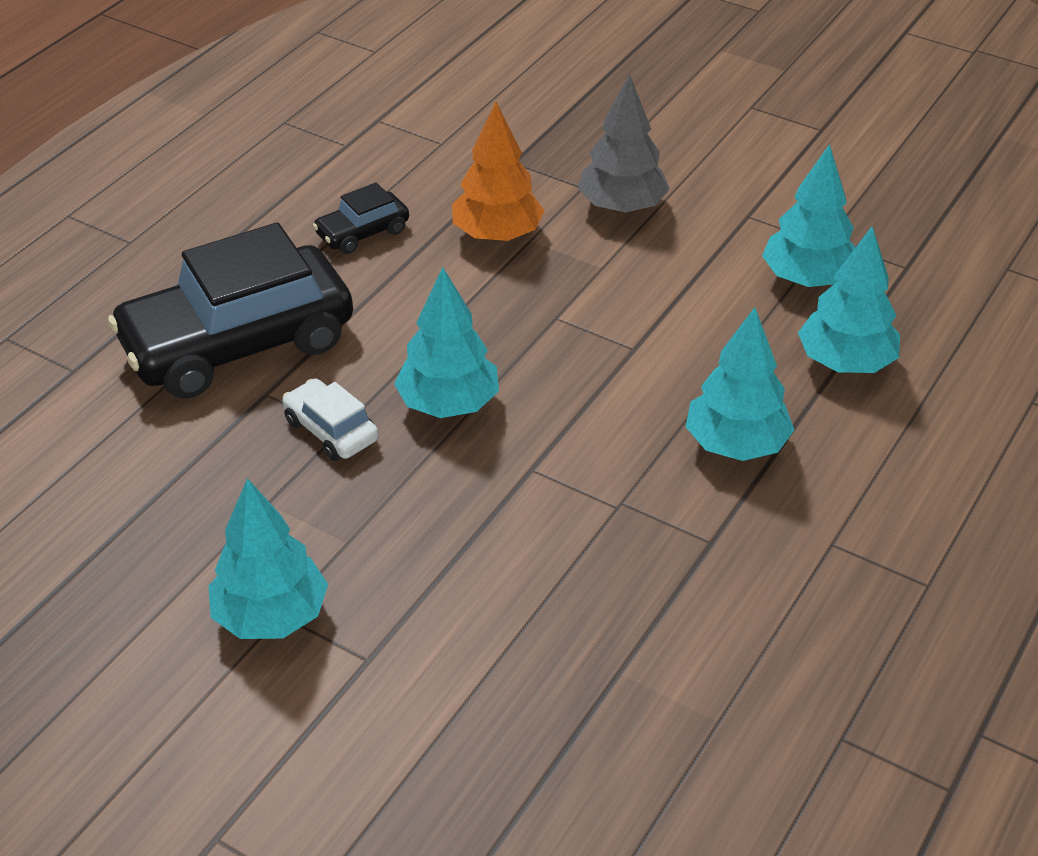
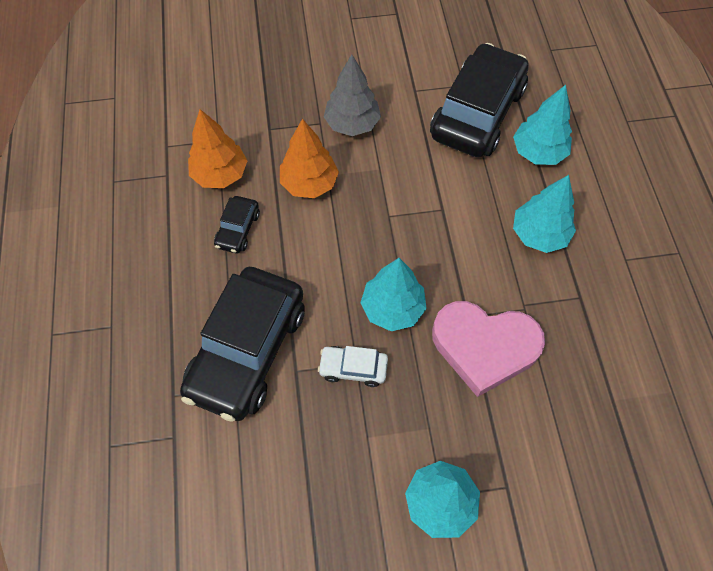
camera: 40 degrees left, 20 degrees up
turquoise tree [762,144,855,287] -> black car [430,43,529,157]
none -> orange tree [188,109,247,188]
none -> pink heart [432,301,545,397]

